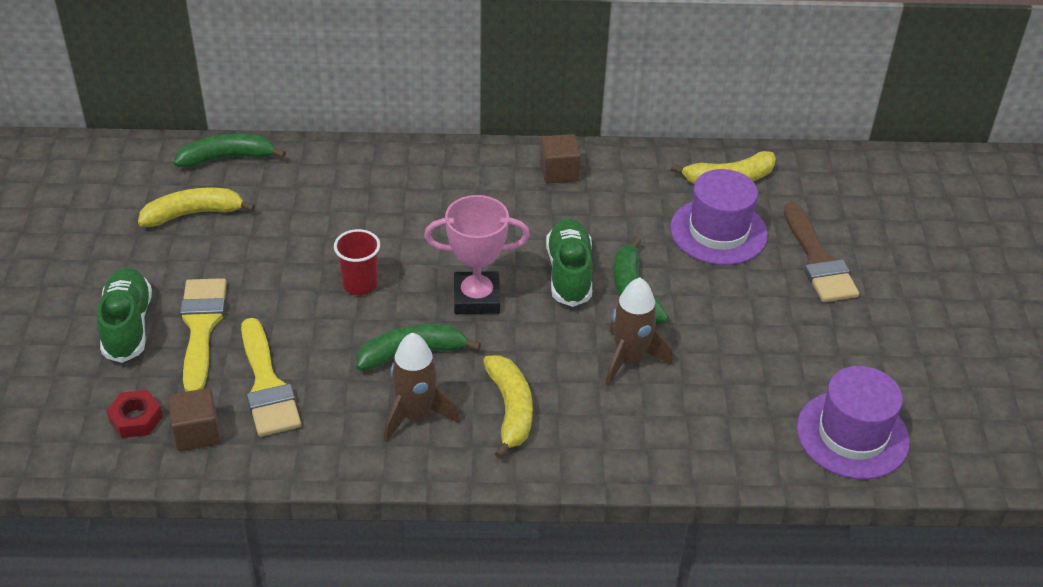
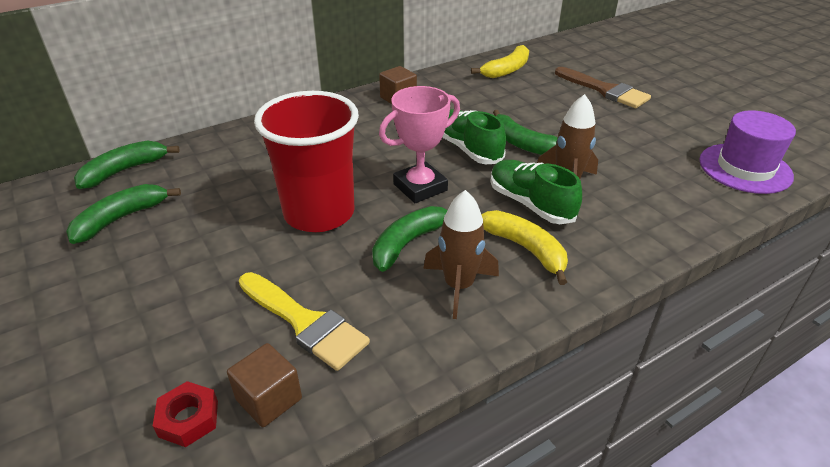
camera: 30 degrees left, 5 degrees down
green shoe [97,268,152,363] -> green shoe moved to [490,160,582,224]
yellow banana [138,187,255,227] -> green banana [66,184,181,244]
yellow brush [180,278,227,392] -> none
red cup [334,229,380,295] -> red cup [254,91,359,232], size x2.16
purple hat [670,169,768,265] -> none

